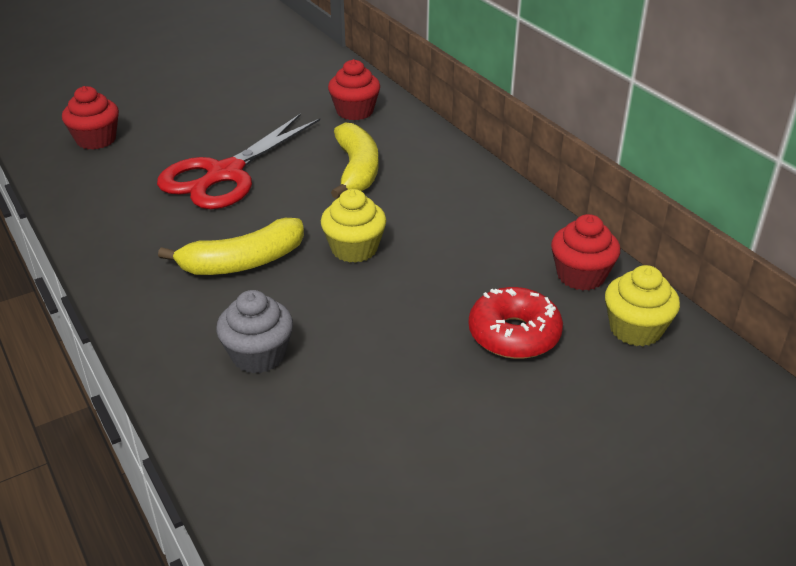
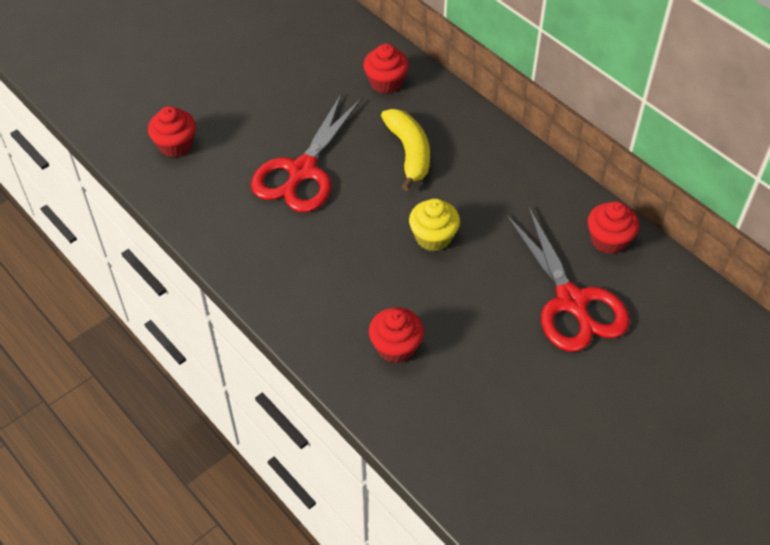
camera: 10 degrees left, 15 degrees up
yellow banana [158,218,304,275] -> none
grey cupcake [216,290,293,374] -> red cupcake [369,307,424,363]
red donut [468,287,563,359] -> red scissors [506,206,630,352]
yellow cupcake [605,265,680,346] -> none

